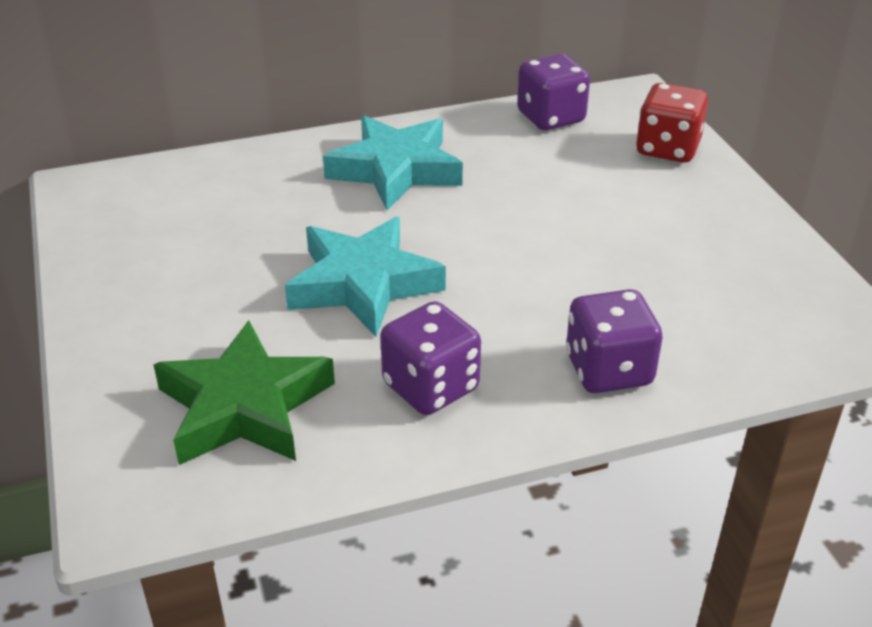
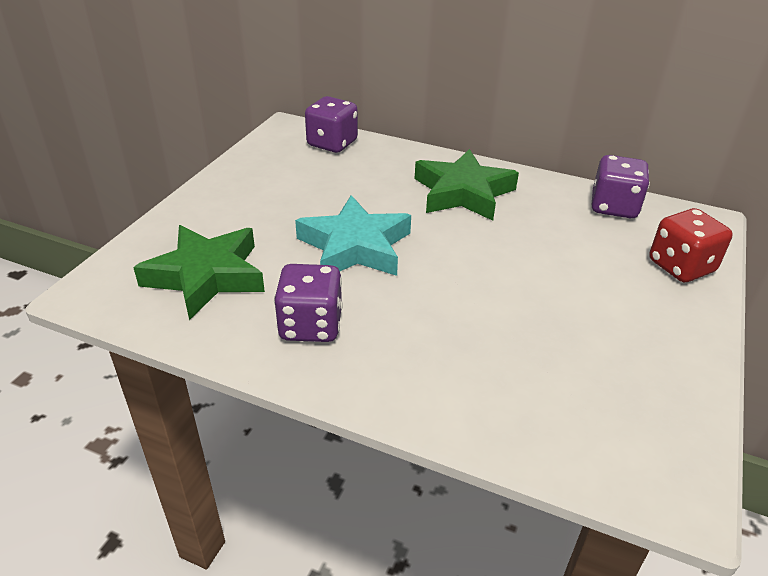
camera: 40 degrees right, 0 degrees up
turquoise star [323,115,463,210] -> green star [415,149,519,221]
purple dice [566,289,663,393] -> purple dice moved to [305,96,358,153]

